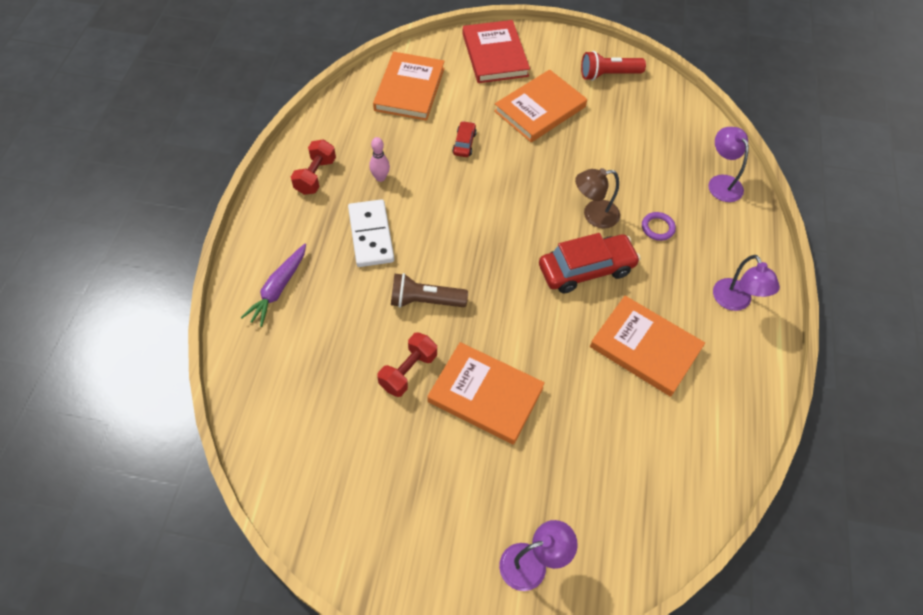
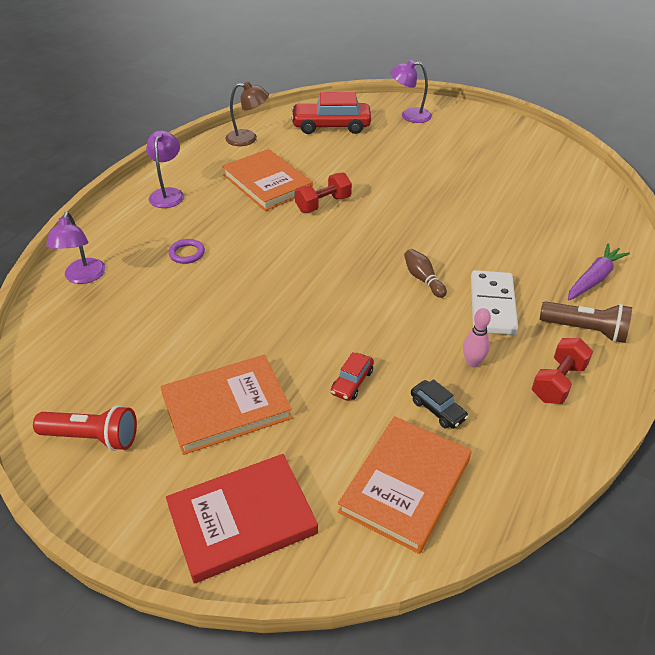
camera: 160 degrees left, 15 degrees down
red dumbbell [377,332,437,397] -> red dumbbell moved to [295,172,352,213]
brown flashlight [391,273,468,308] -> brown flashlight moved to [540,301,632,343]
orange book [428,342,545,445] -> none
red book [463,20,530,83] -> red book turned 60 degrees clockwise [166,454,318,584]
red car [539,233,641,293] -> red car moved to [291,92,371,134]
brown lamp [575,168,620,228] -> brown lamp moved to [225,82,269,146]
none -> brown bowling pin [404,249,447,298]
none -> black car [411,379,469,429]

